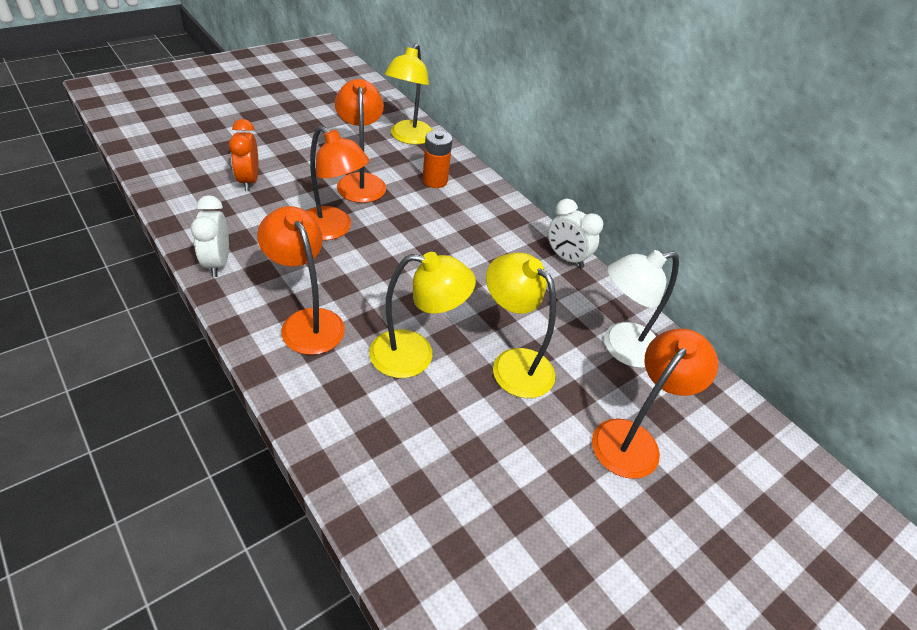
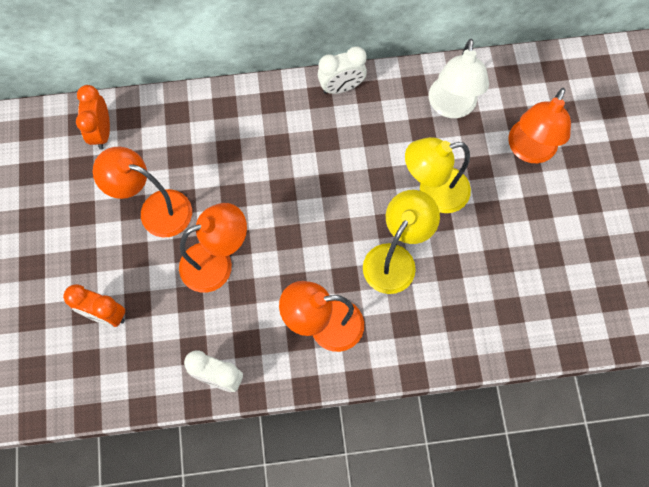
camera: 55 degrees left, 25 degrees up
yellow lamp [385,43,433,145] -> orange clock [76,85,110,150]
orange battery [423,130,452,188] -> none
orange lamp [592,329,718,479] -> orange lamp turned 135 degrees counterclockwise [509,88,571,163]

